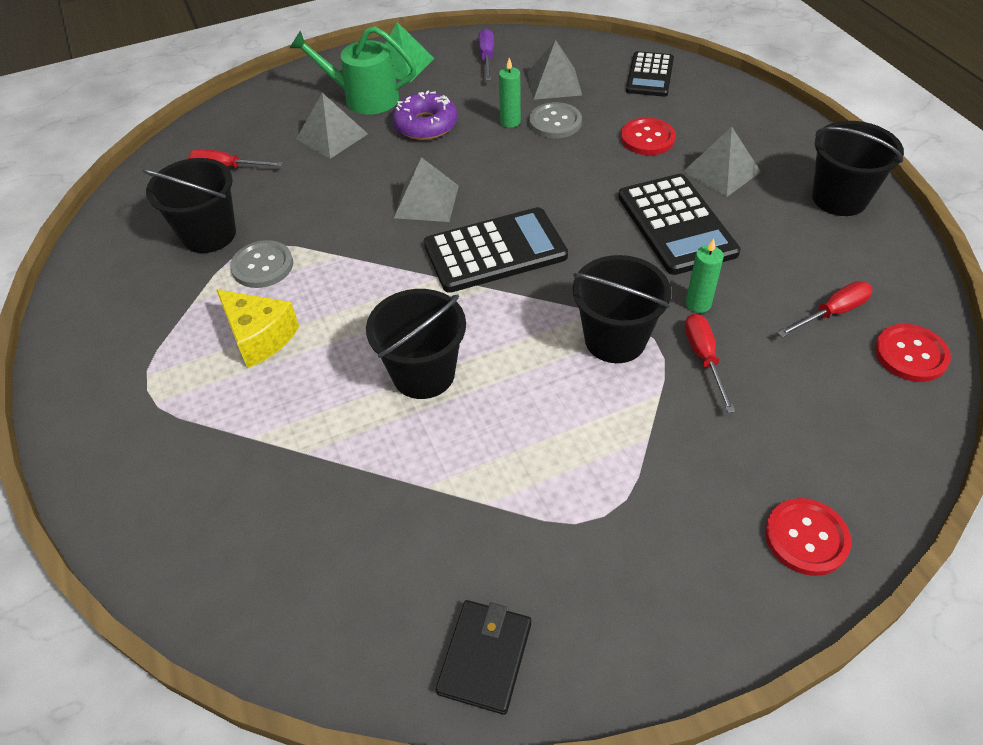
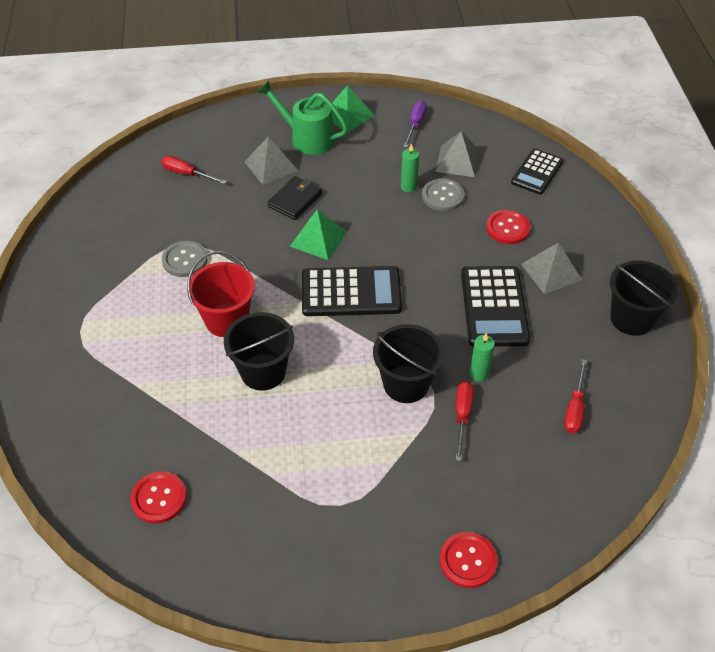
camera: 15 degrees right, 0 degrees up
black bucket [142,158,236,253] -> none
yellow cheese [216,289,299,368] -> none
purple donut [392,90,457,140] -> none
grey pyramid [394,157,459,222] -> green pyramid [290,209,347,260]
black wallet [436,600,531,715] -> black wallet moved to [267,176,322,220]
red screwdriver [778,281,873,338] -> red screwdriver turned 120 degrees clockwise [564,359,587,434]
red button [875,324,951,382] -> red button moved to [131,472,187,524]
none -> red bucket [187,251,255,337]

